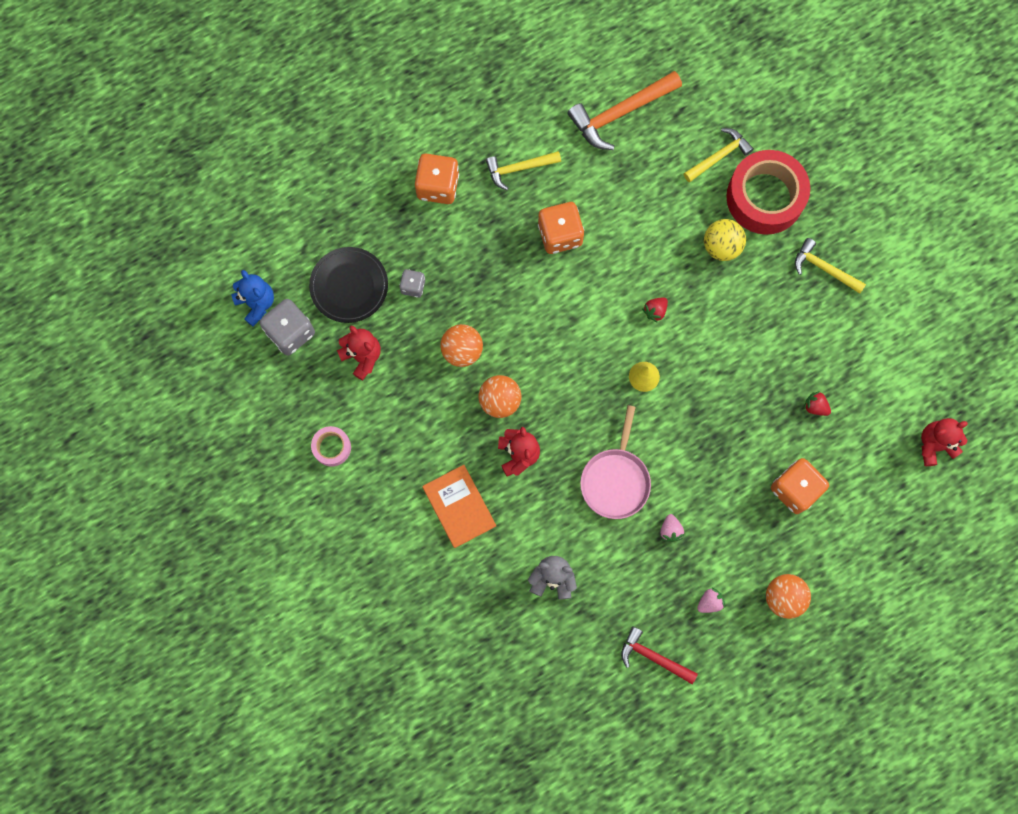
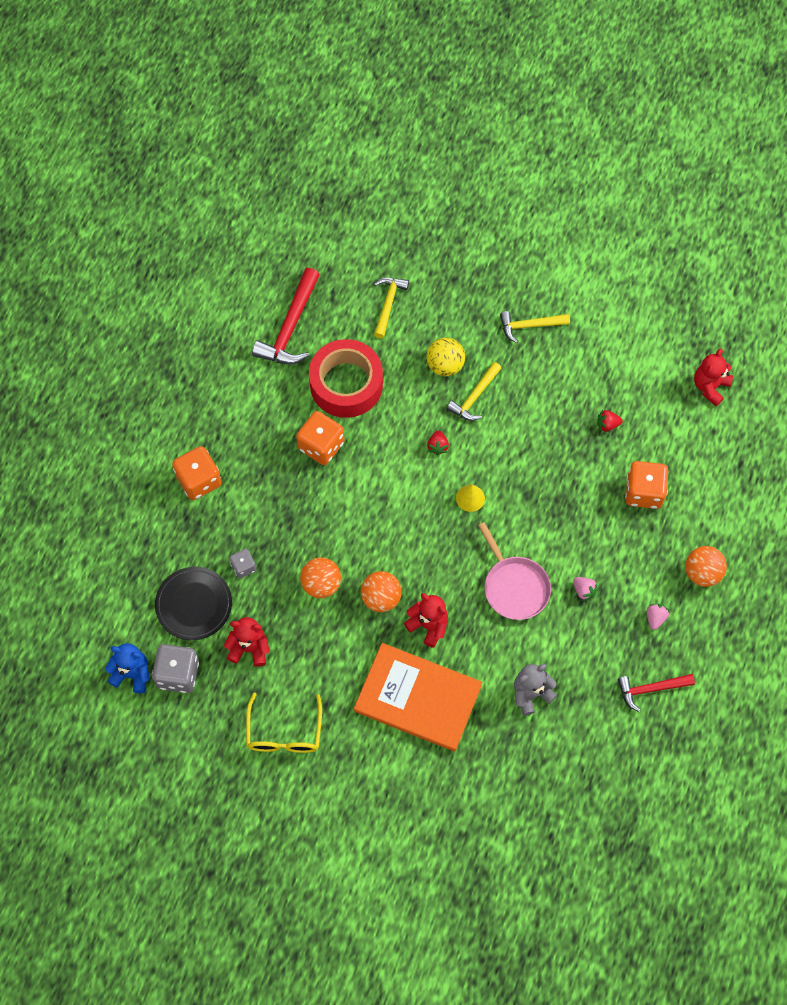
camera: 40 degrees left, 10 degrees down
pink tape [311,426,351,467] -> yellow glasses [246,693,322,753]
orange book [422,465,496,548] -> orange book [354,643,482,751], size x1.62
yellow hammer [486,151,561,190] -> yellow hammer moved to [447,362,501,421]
orange hammer [567,71,682,150] -> red hammer [252,268,320,364]
red tape [726,150,810,235] -> red tape moved to [309,339,383,418]

